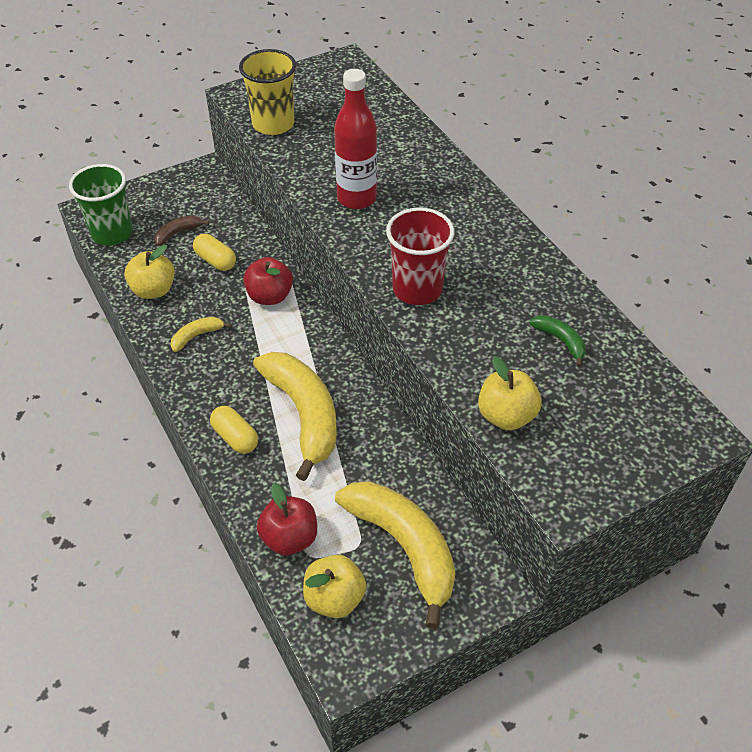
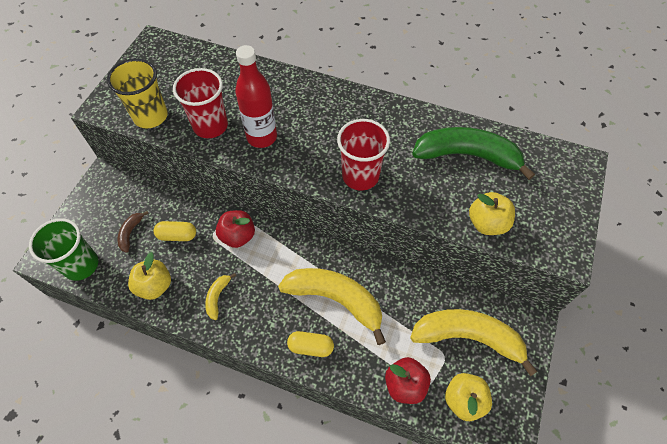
camera: 40 degrees left, 10 degrees up
green banana [529,315,586,367] -> green banana [412,127,535,180], size x2.28
none -> red cup [173,68,228,138]

